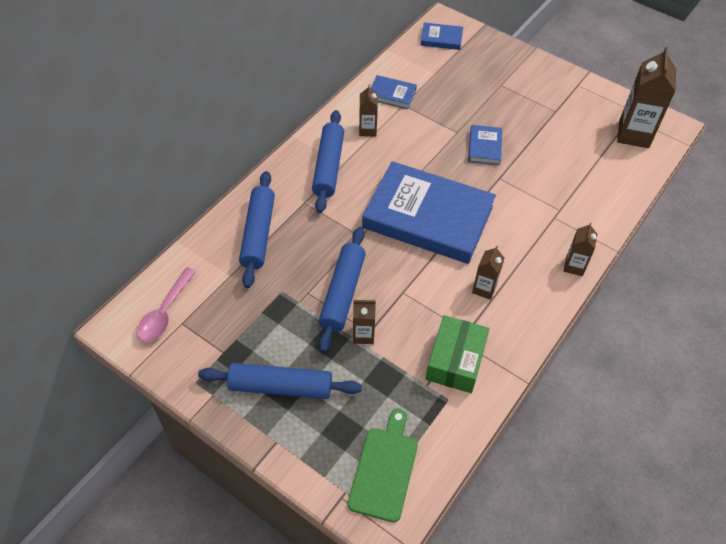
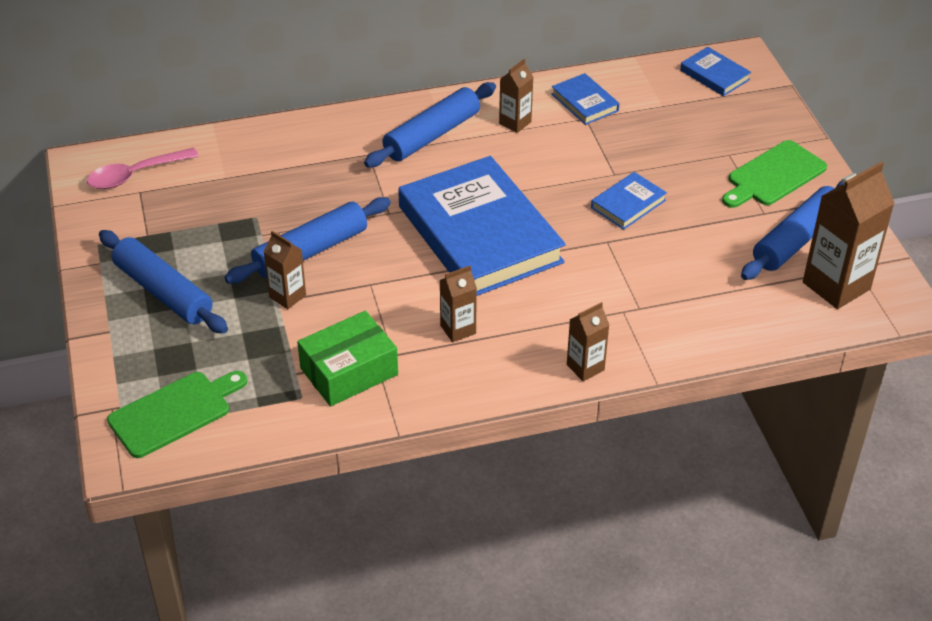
camera: 40 degrees right, 10 degrees down
blue rolling pin [239,171,275,288] -> blue rolling pin moved to [741,180,843,280]
none -> green cutting board [722,140,827,208]

